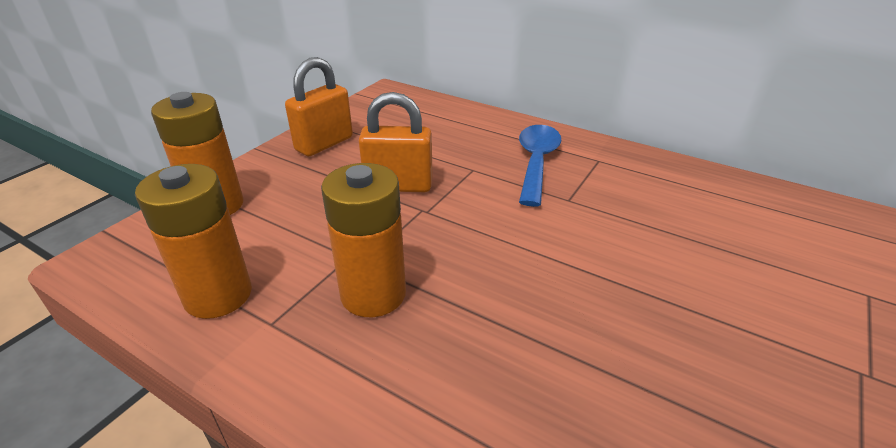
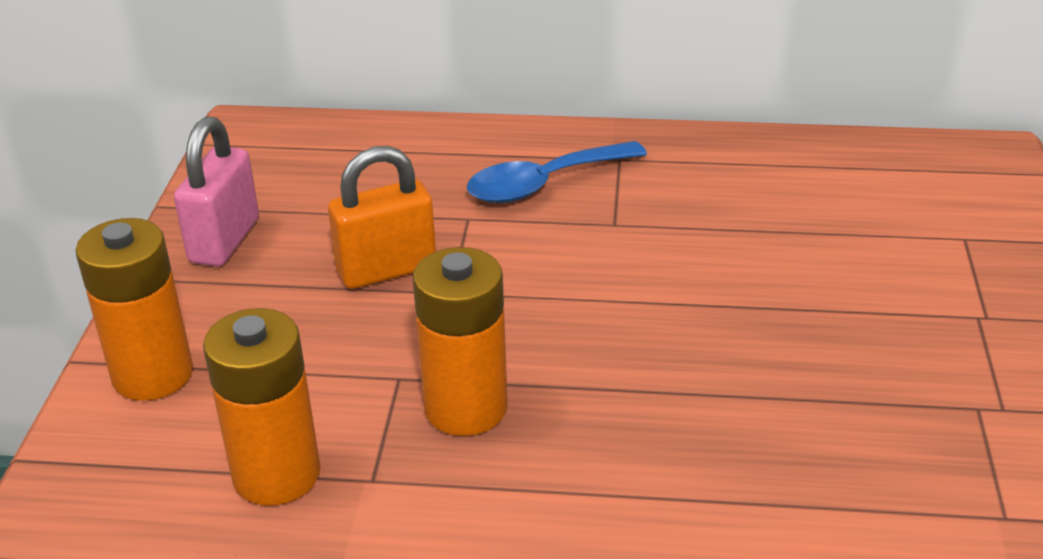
camera: 25 degrees left, 0 degrees up
orange padlock [285,57,353,156] -> pink padlock [174,116,259,267]
blue spoon [519,125,562,207] -> blue spoon turned 105 degrees counterclockwise [467,141,647,203]

